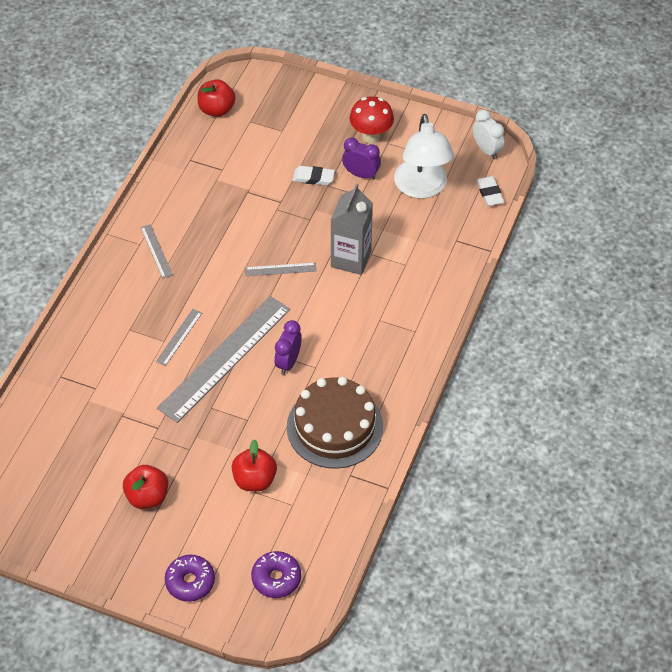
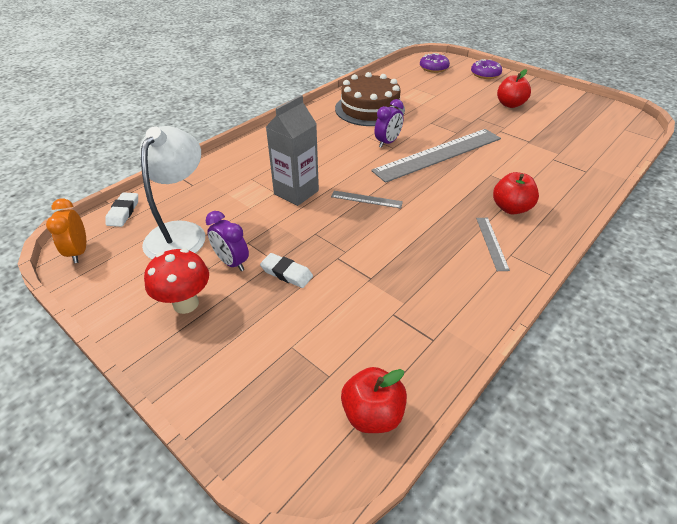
camera: 160 degrees left, 10 degrees down
grey ruler [156,309,202,366] -> none
red apple [232,439,277,491] -> red apple moved to [493,172,539,214]
white clock [473,110,505,159] -> orange clock [46,198,86,263]

